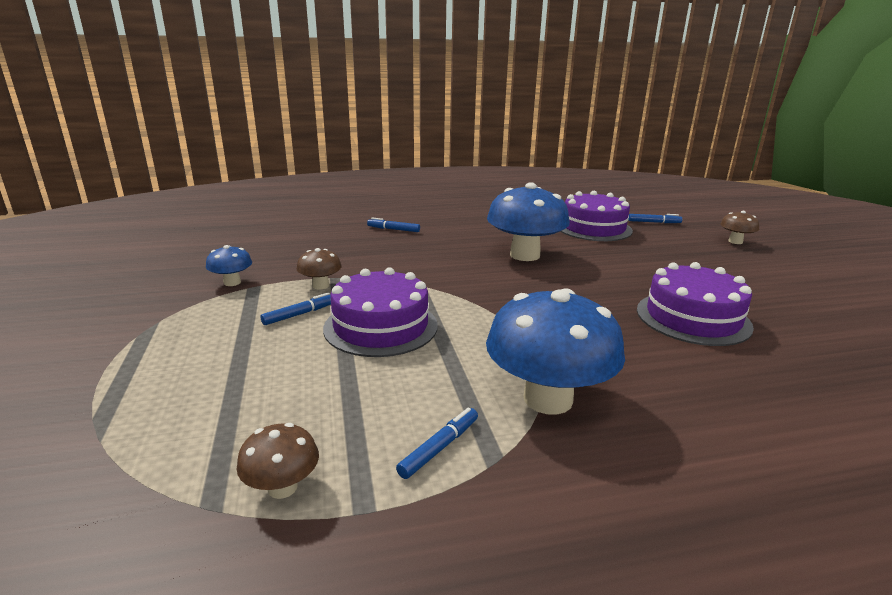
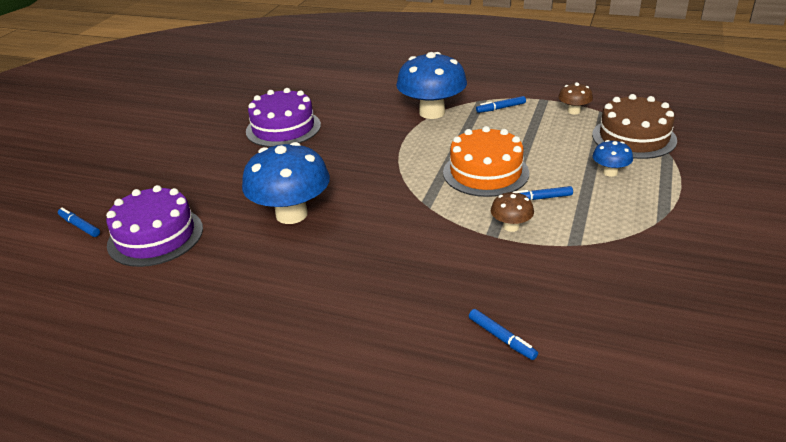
camera: 145 degrees left, 10 degrees up
blue mushroom [206,245,252,286] -> blue mushroom moved to [593,140,633,177]
purple cake [323,267,438,357] -> orange cake [443,126,529,197]
blue marker [367,217,420,232] -> blue marker moved to [469,309,538,360]
brown mushroom [720,211,759,244] -> none
none -> brown cake [592,94,677,159]

